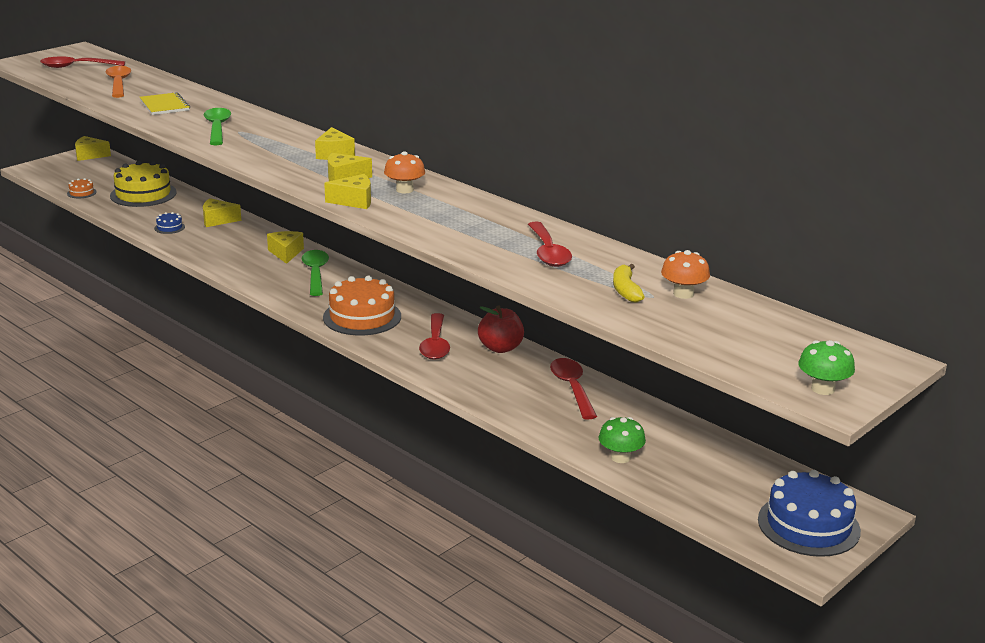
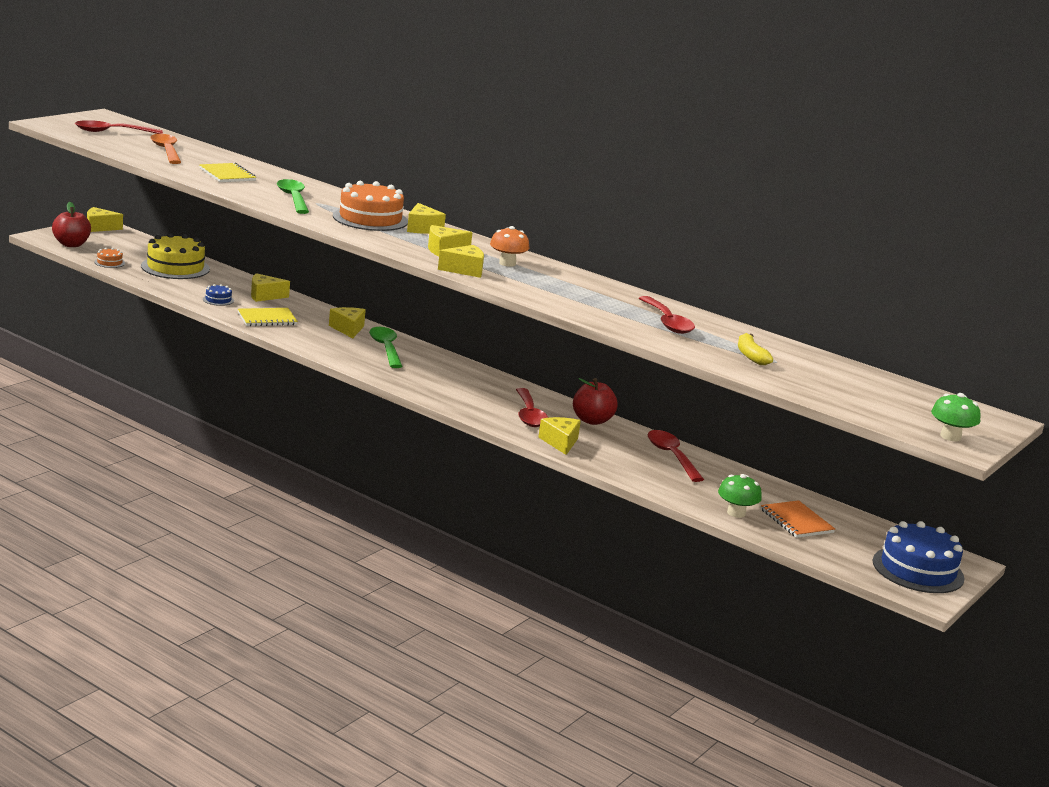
camera: 10 degrees left, 5 degrees down
orange cake [323,275,401,335] -> orange cake moved to [333,181,408,231]
orange mushroom [661,250,710,299] -> none
none -> red apple [52,202,91,247]
none -> yellow notebook [238,308,298,326]
none -> yellow cheese [538,417,581,455]
none -> orange notebook [761,500,835,538]

